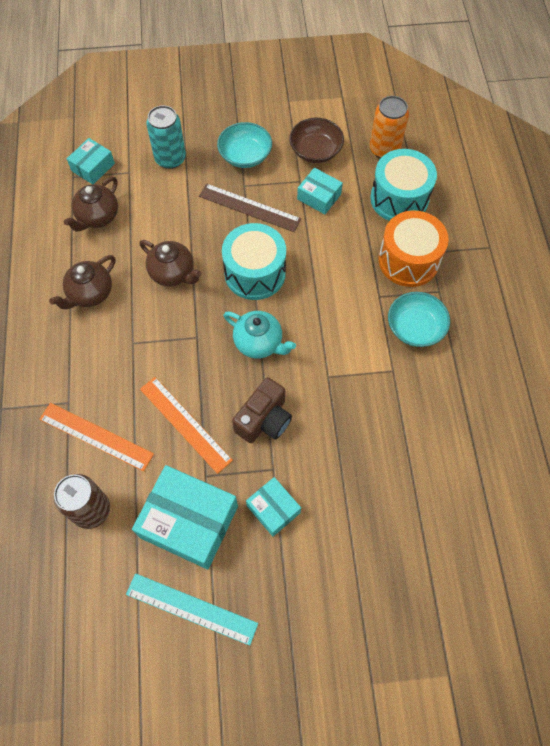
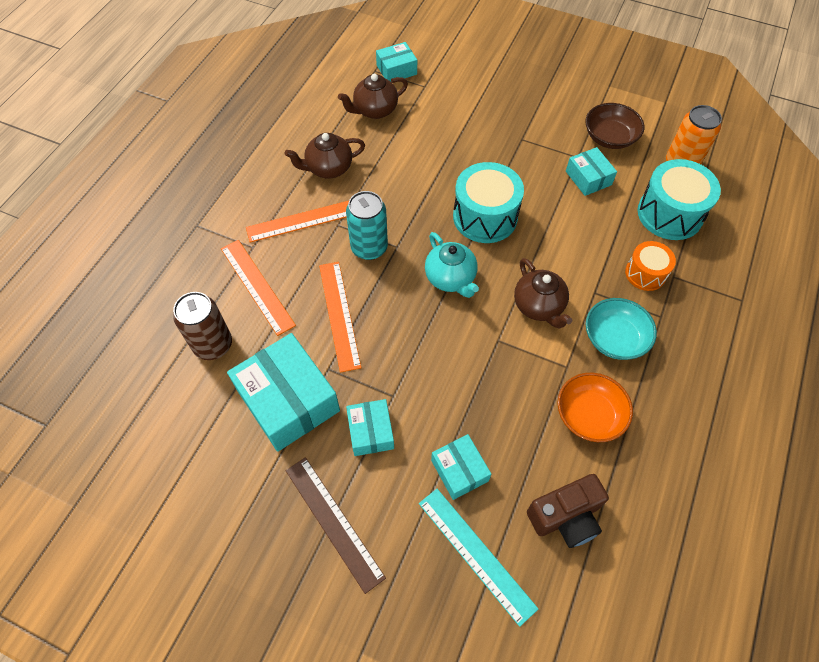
camera: 30 degrees right, 5 degrees down
turquoise ruler [126,573,258,646] -> turquoise ruler moved to [419,489,538,627]
brown teapot [139,240,202,286] -> brown teapot moved to [514,258,572,329]
turquoise can [146,105,186,169] -> turquoise can moved to [346,191,388,260]
brown ruler [199,183,301,232] -> brown ruler moved to [286,457,386,594]
turquoise bowl [217,122,272,168] -> none
brown camera [232,377,292,443] -> brown camera moved to [527,474,609,548]
orange drum [378,211,449,287] -> orange drum [625,241,676,291], size x0.60
none -> orange ruler [246,201,349,243]
none -> turquoise box [431,434,491,500]
none -> orange bowl [557,373,633,442]

